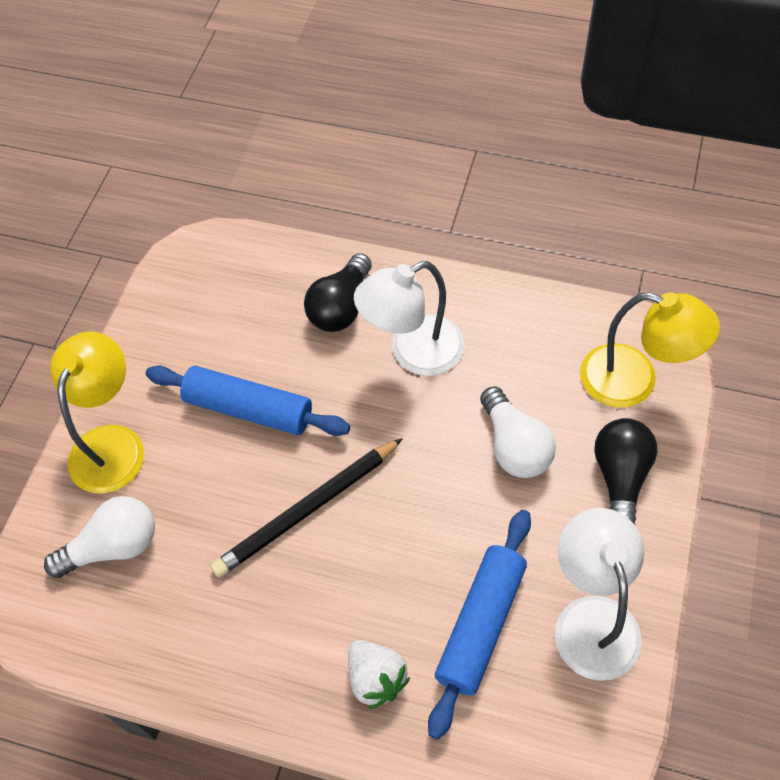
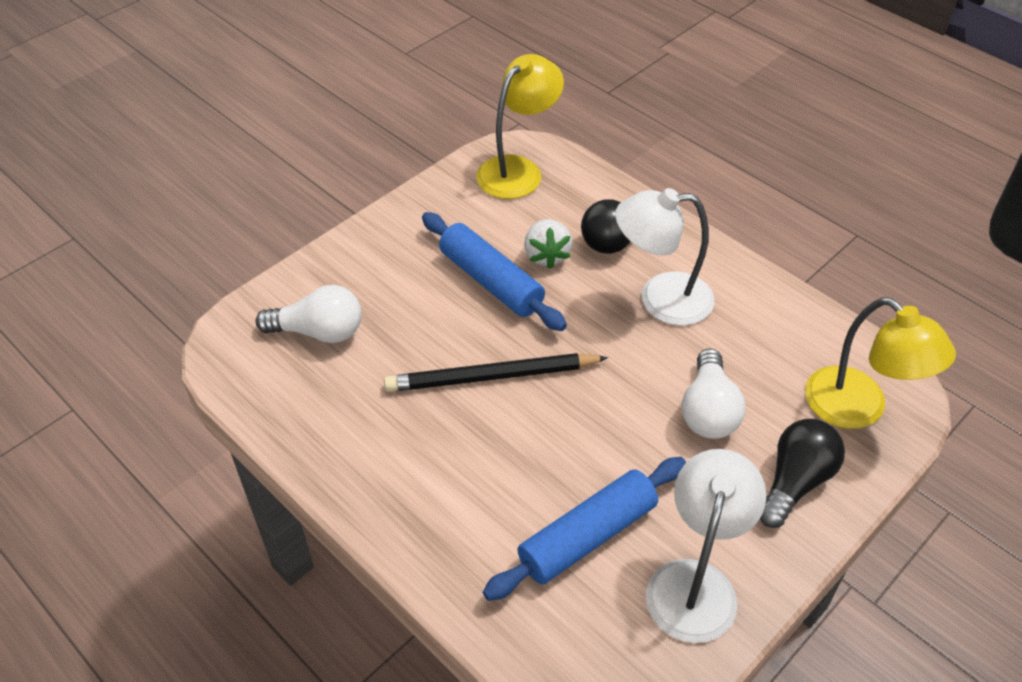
camera: 25 degrees right, 10 degrees down
yellow lamp [50,332,144,494] -> yellow lamp moved to [476,54,564,199]
white strawberry [348,640,410,709] -> white strawberry moved to [524,219,573,269]

